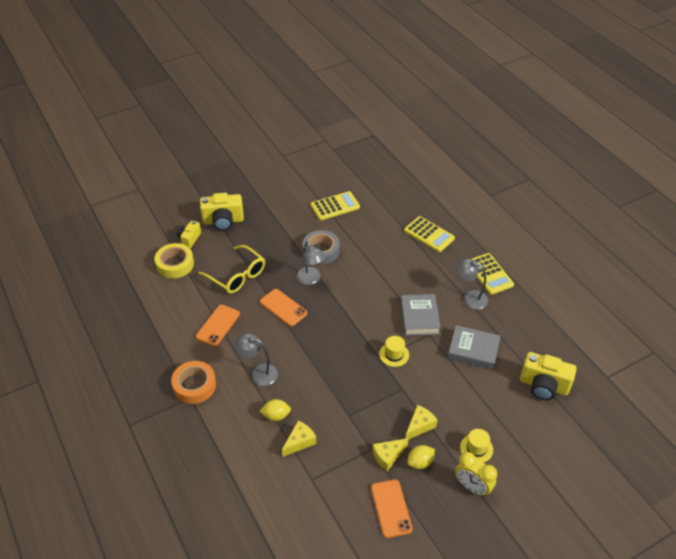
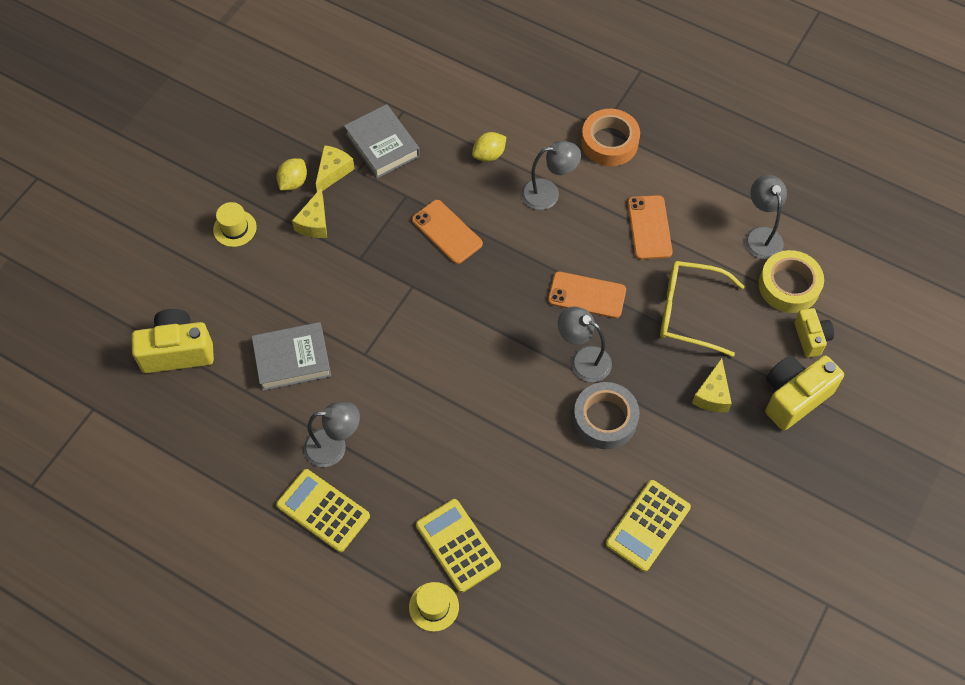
camera: 150 degrees right, 15 degrees up
yellow cheese [282,420,316,457] -> yellow cheese moved to [692,358,732,412]
orange phone [371,480,413,538] -> orange phone moved to [412,200,483,264]
yellow hat [379,336,409,367] -> yellow hat moved to [409,582,459,632]
grey book [400,294,441,336] -> grey book moved to [344,104,420,178]
yellow calculator [404,216,455,252] -> yellow calculator turned 45 degrees clockwise [416,499,501,593]
yellow clock [455,452,497,497] -> none
none -> grey lamp [745,175,787,259]

